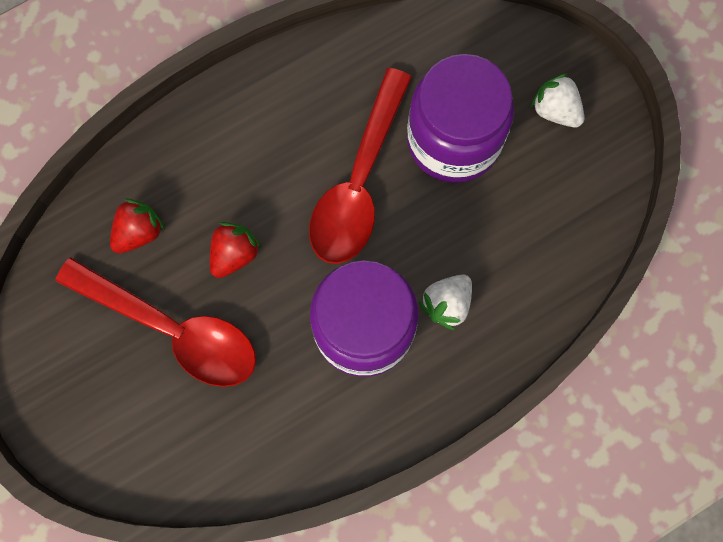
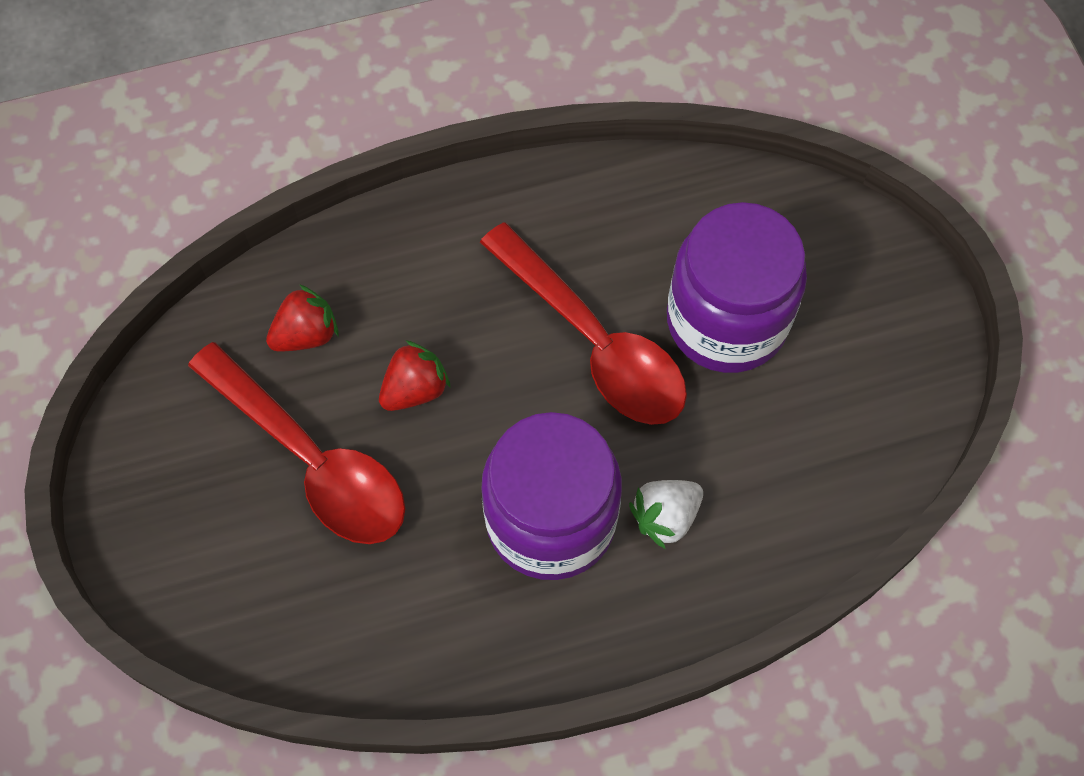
camera: 15 degrees right, 10 degrees down
red spoon [309,68,412,264] -> red spoon turned 75 degrees counterclockwise [480,222,687,425]
white strawberry [530,73,584,127] -> none

